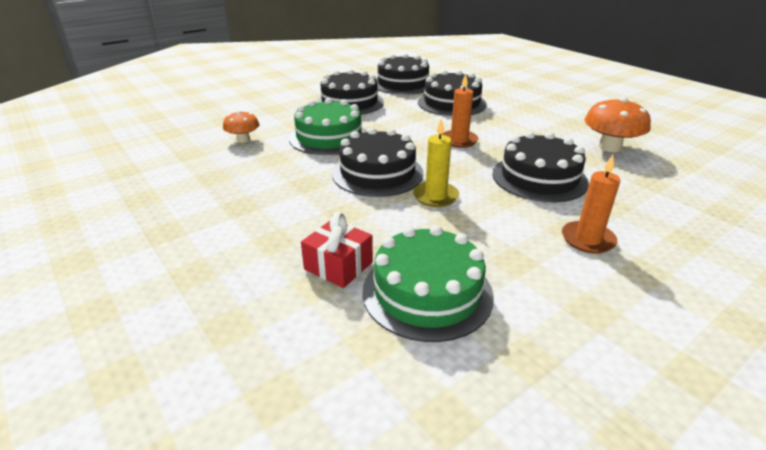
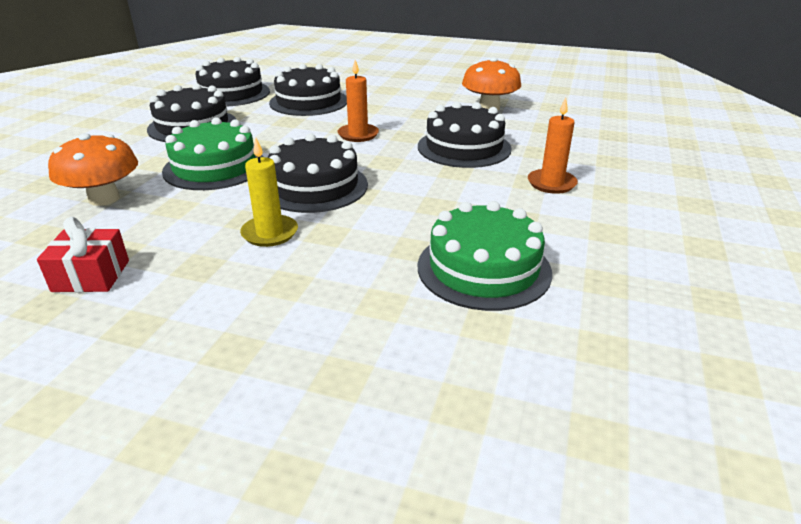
camera: 35 degrees left, 0 degrees up
orange mushroom [223,111,259,143] -> orange mushroom [48,133,138,206], size x1.64
red gift [301,212,373,288] -> red gift moved to [37,217,129,292]
yellow candle [413,118,459,207] -> yellow candle moved to [240,138,298,247]

